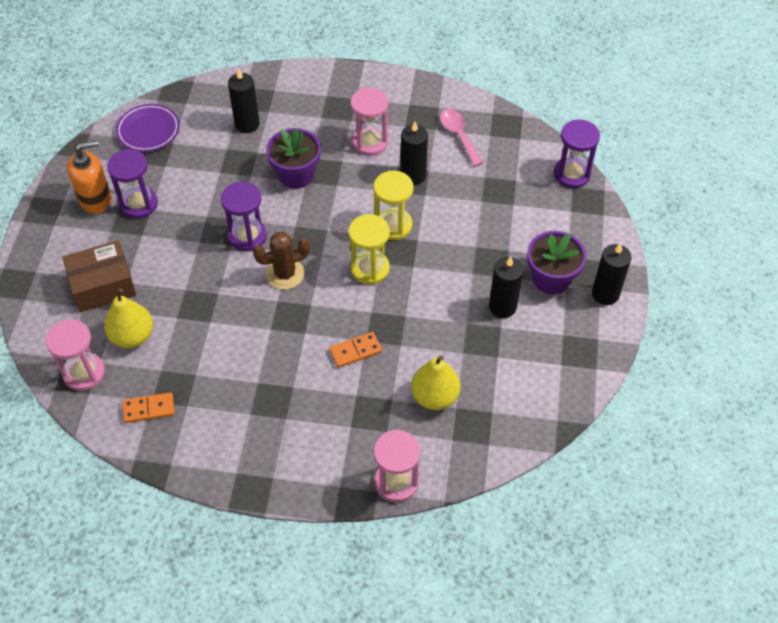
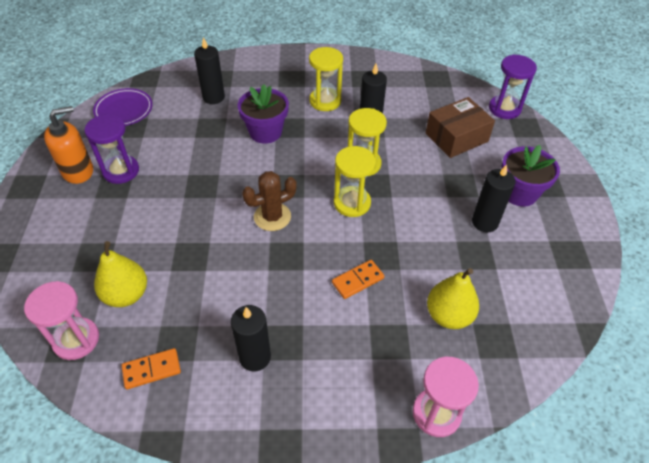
camera: 10 degrees left, 5 degrees down
brown box [62,240,136,312] -> brown box moved to [426,97,495,158]
purple hourglass [221,182,267,251] -> none
pink hourglass [350,88,388,156] -> yellow hourglass [309,47,343,111]
pink spoon [440,109,483,167] -> none
black candle [592,243,631,305] -> black candle moved to [231,305,271,371]

